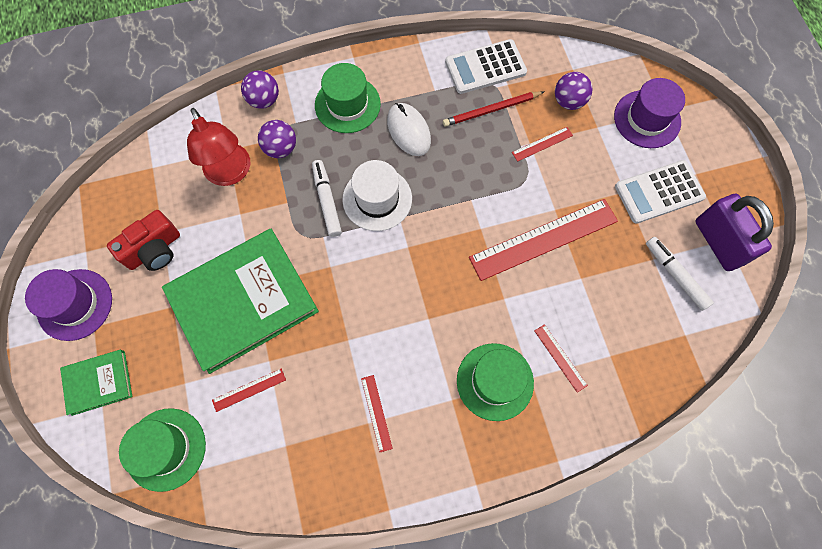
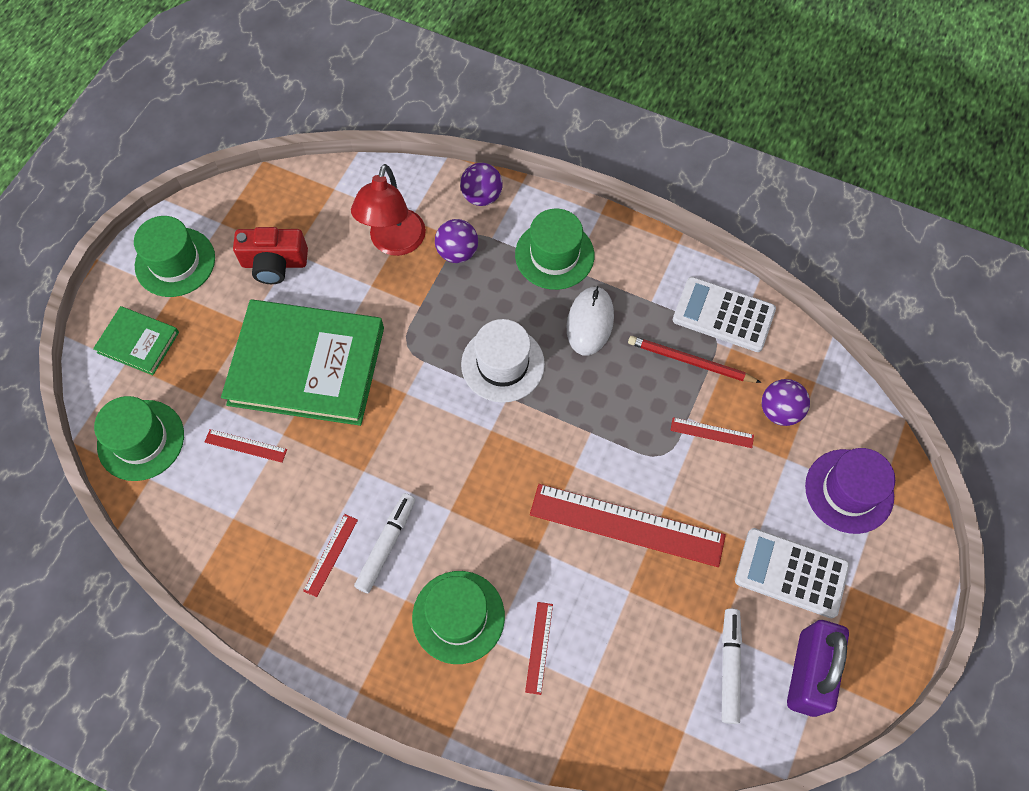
camera: 40 degrees right, 5 degrees down
purple hat [25,269,112,341] -> green hat [134,216,215,297]
white marker [312,160,342,237] -> white marker moved to [354,493,416,593]

